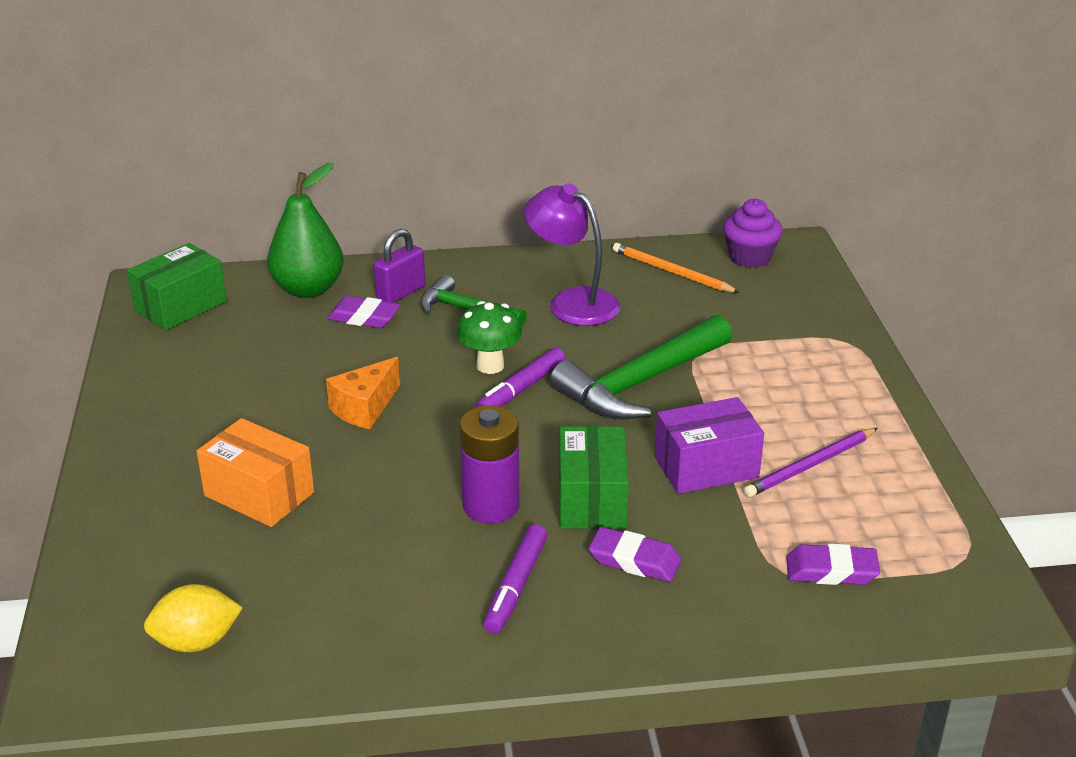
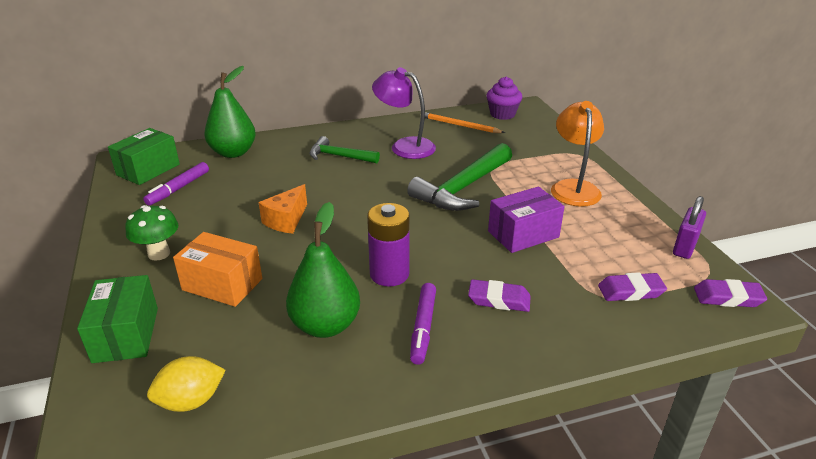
camera: 10 degrees left, 0 degrees up
purple eraser [327,296,400,328] -> purple eraser moved to [694,279,767,307]
purple padlock [374,229,425,303] -> purple padlock moved to [673,196,706,259]
green mushroom [457,301,522,374] -> green mushroom moved to [125,205,178,261]
purple marker [476,348,565,407] -> purple marker moved to [143,162,209,206]
green box [559,426,629,529] -> green box moved to [77,275,158,363]
purple pencil [743,428,878,497] -> none
none -> green pear [286,202,360,338]
none -> orange lamp [551,101,604,207]

